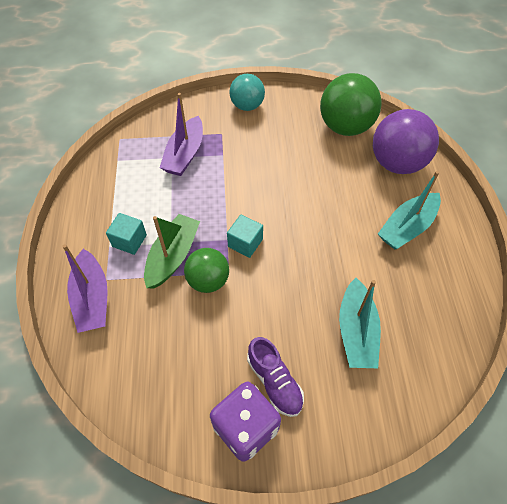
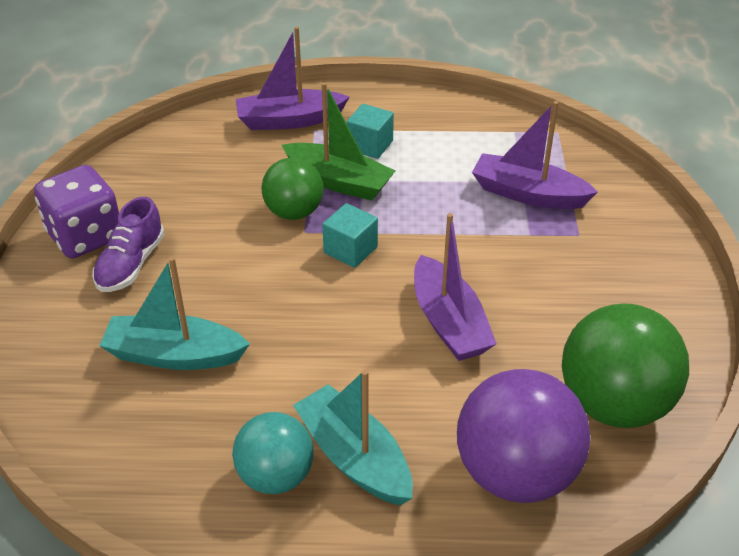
camera: 95 degrees right, 15 degrees down
turquoise ball [229,74,265,111] -> turquoise ball moved to [232,412,314,494]
purple shoe [247,337,304,417] -> purple shoe turned 45 degrees counterclockwise [92,197,165,292]
none -> purple boat [414,213,497,361]

